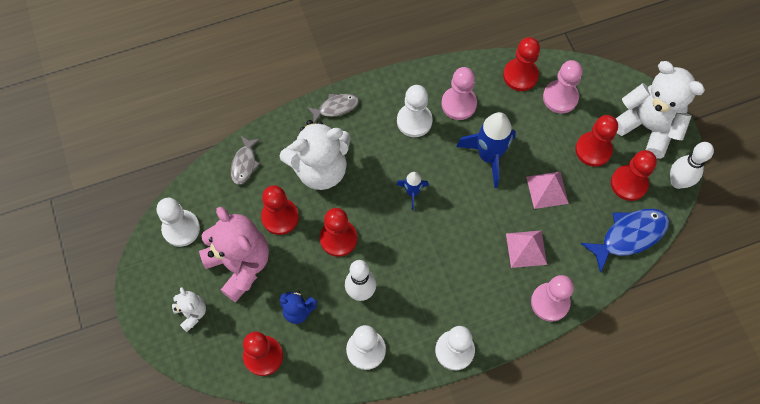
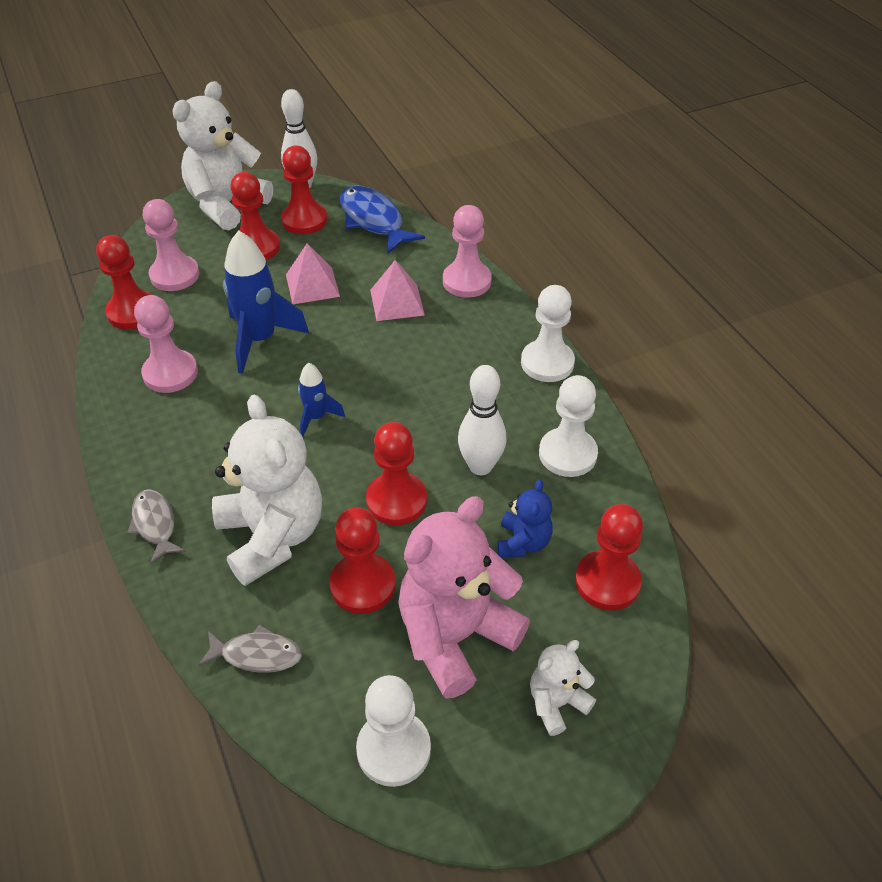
camera: 95 degrees left, 20 degrees down
white pawn [397,85,433,137] -> none

